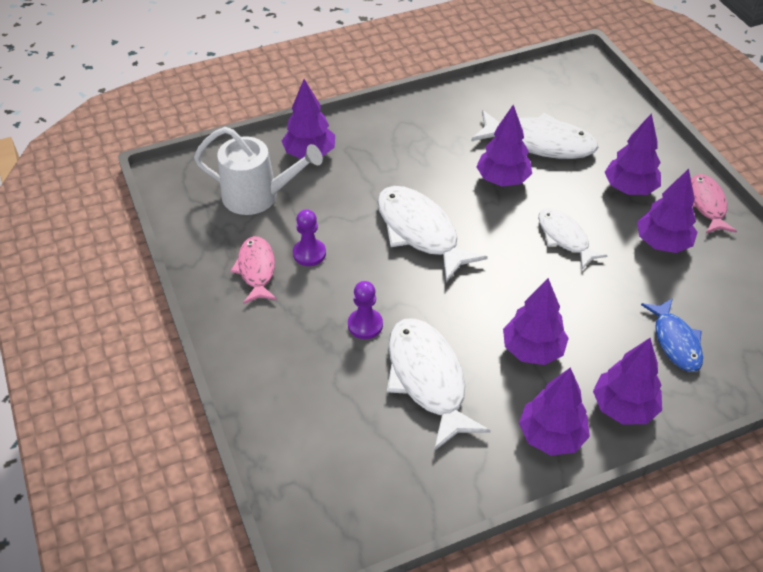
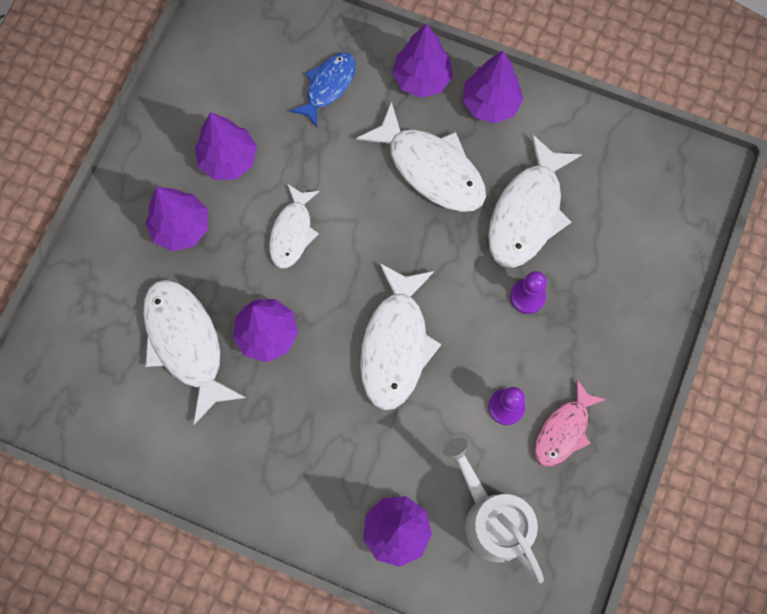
camera: 135 degrees left, 25 degrees up
purple tree [503,278,569,365] -> white fish [356,101,486,212]
pink fish [691,174,737,234] -> none

